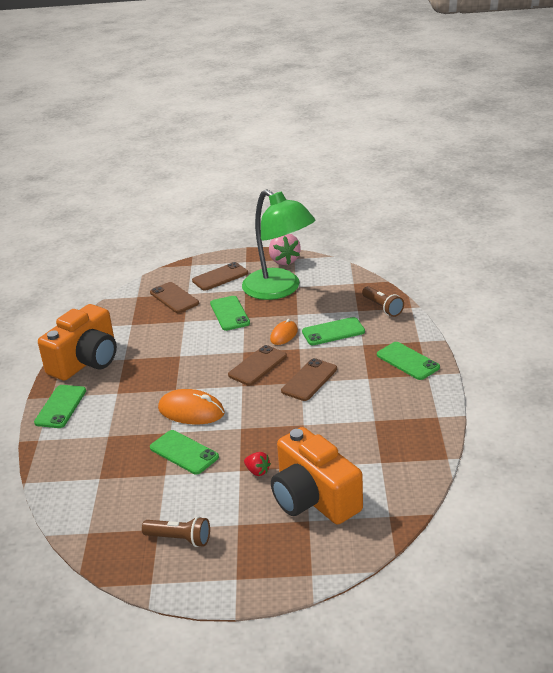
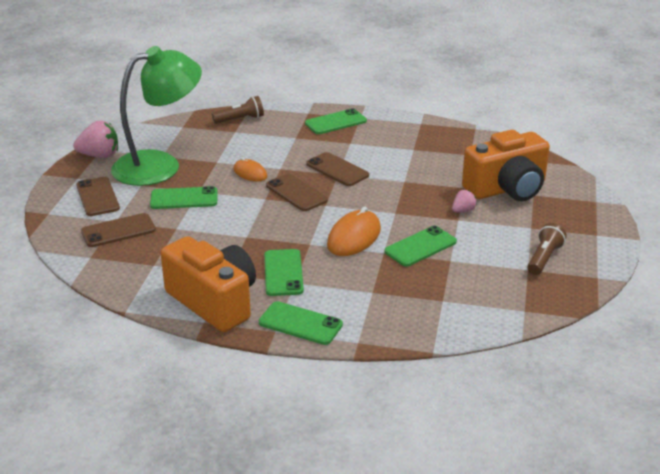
camera: 80 degrees left, 0 degrees up
red strawberry [244,452,271,476] -> pink strawberry [452,190,477,213]
green phone [302,317,365,345] -> green phone moved to [264,249,304,296]

